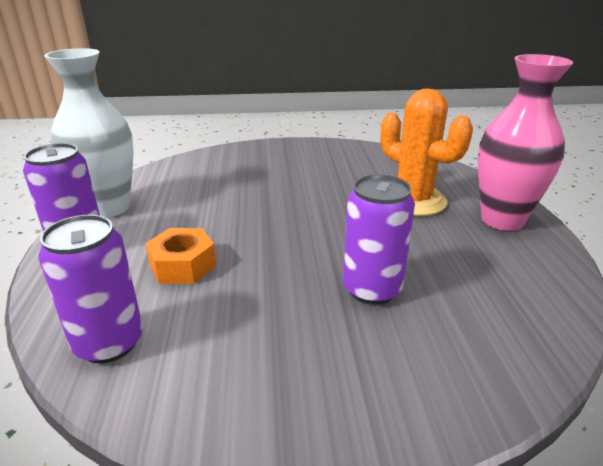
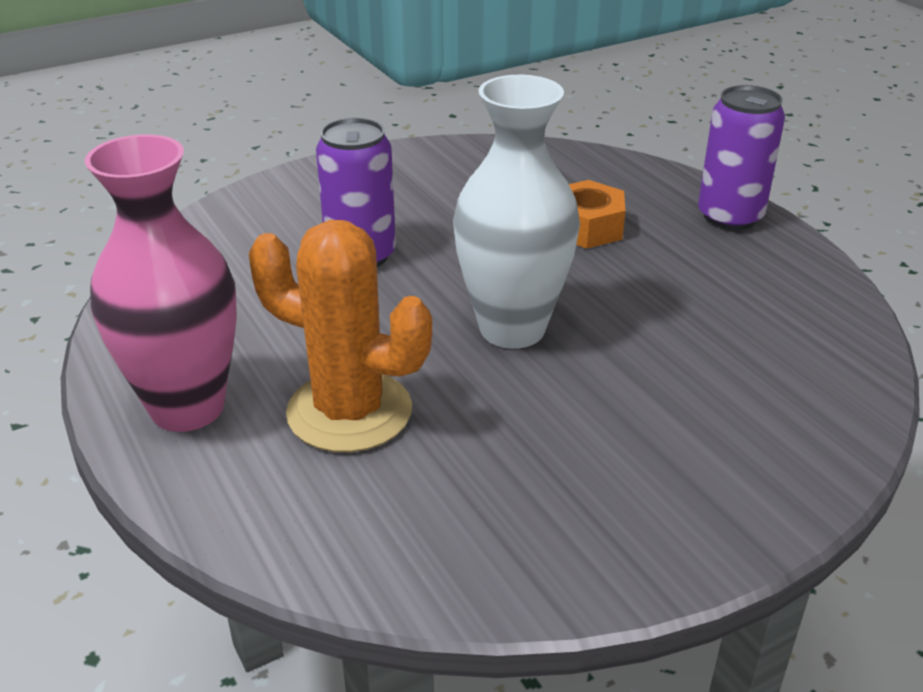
camera: 155 degrees right, 5 degrees up
purple can [38,215,143,363] -> none
white vase [44,48,134,218] -> white vase moved to [453,75,580,349]

